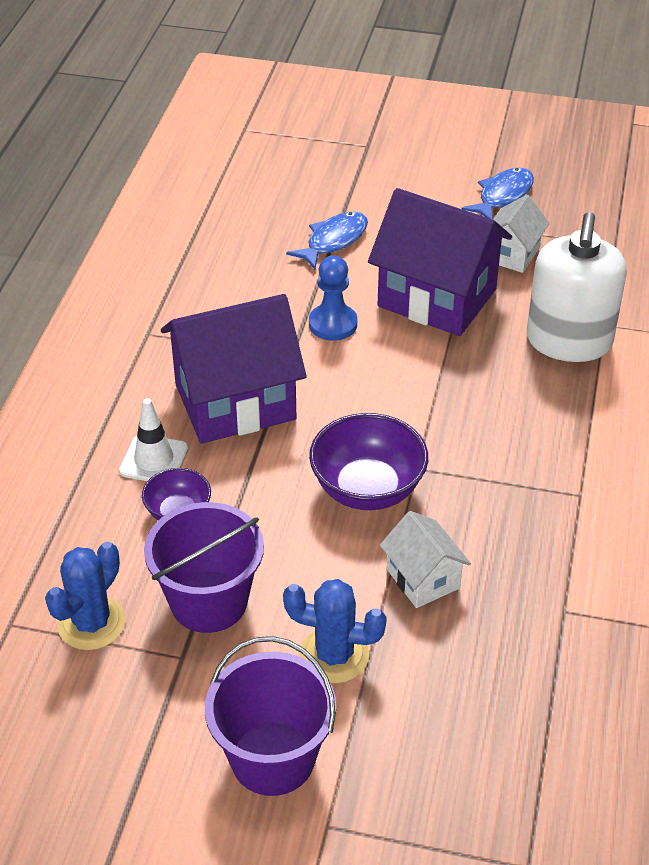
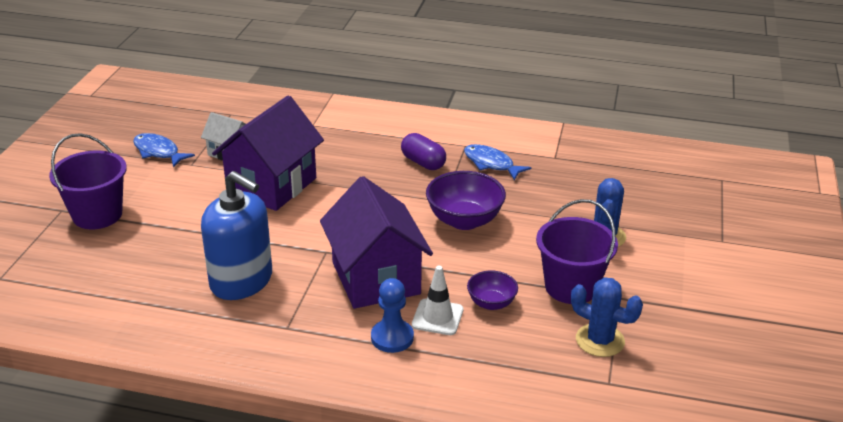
camera: 90 degrees left, 10 degrees down
purple bucket [205,636,336,796] -> purple bucket moved to [49,133,127,229]
blue fish [286,212,368,269] -> blue fish moved to [464,144,531,181]
blue pawn [309,255,357,341] -> blue pawn moved to [371,278,414,353]
white house [380,511,471,608] -> none
white soap dispenser [527,212,627,362] -> none
none -> blue soap dispenser [201,171,272,300]
none -> purple capsule [401,133,446,170]

